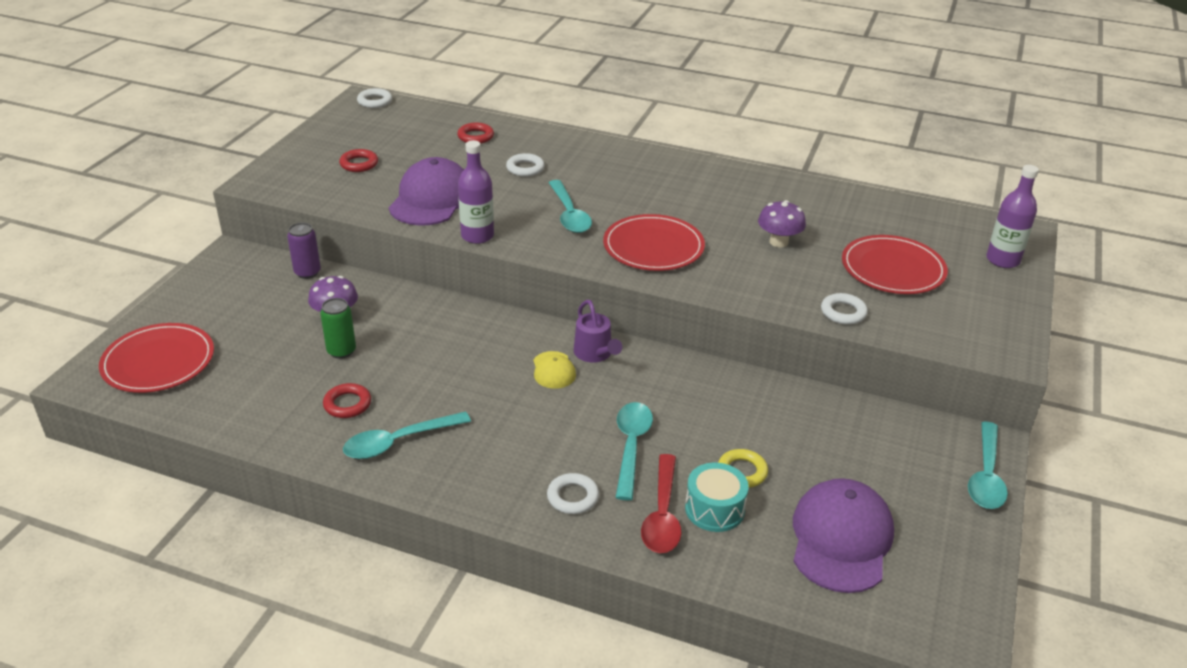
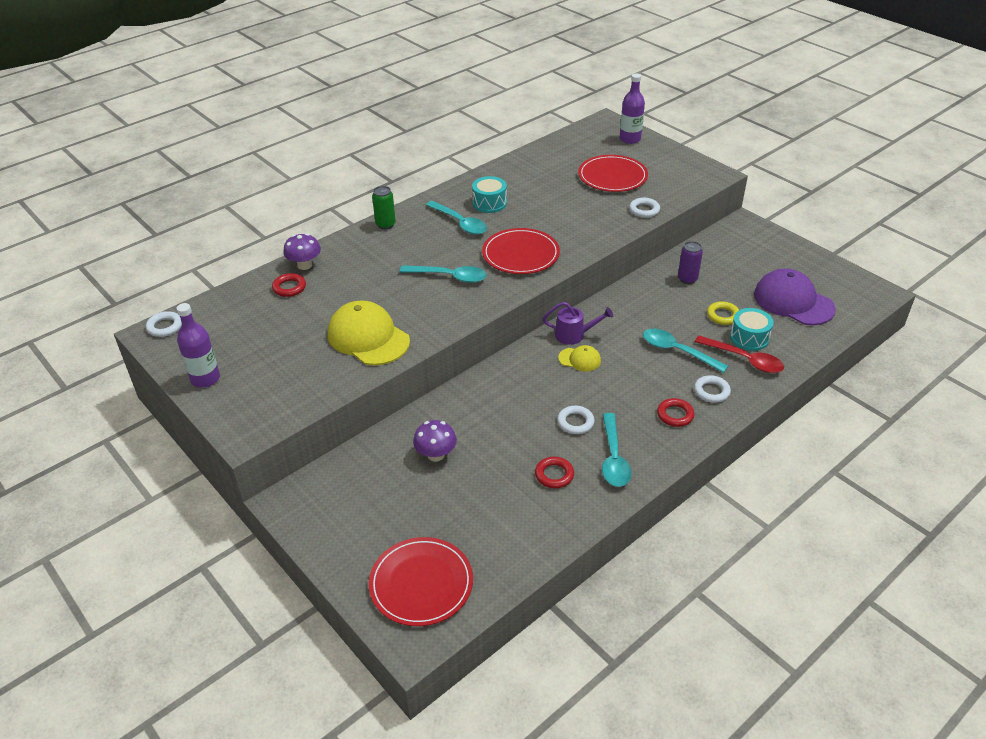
camera: 60 degrees left, 5 degrees up
purple can [287,223,321,279] -> purple can moved to [678,241,703,284]
green can [320,298,356,359] -> green can moved to [372,186,396,229]
red ring [339,149,378,172] -> red ring moved to [657,398,694,427]
purple cap [389,157,464,226] -> yellow cap [328,300,410,365]
purple bottle [458,140,494,244] -> purple bottle moved to [176,303,220,388]
white ring [506,153,545,177] -> white ring moved to [557,406,595,434]
purple mushroom [758,200,806,247] -> purple mushroom moved to [283,233,321,270]
turquoise spoon [968,422,1008,509] -> turquoise spoon moved to [426,201,487,235]
none -> turquoise drum [472,176,507,213]

